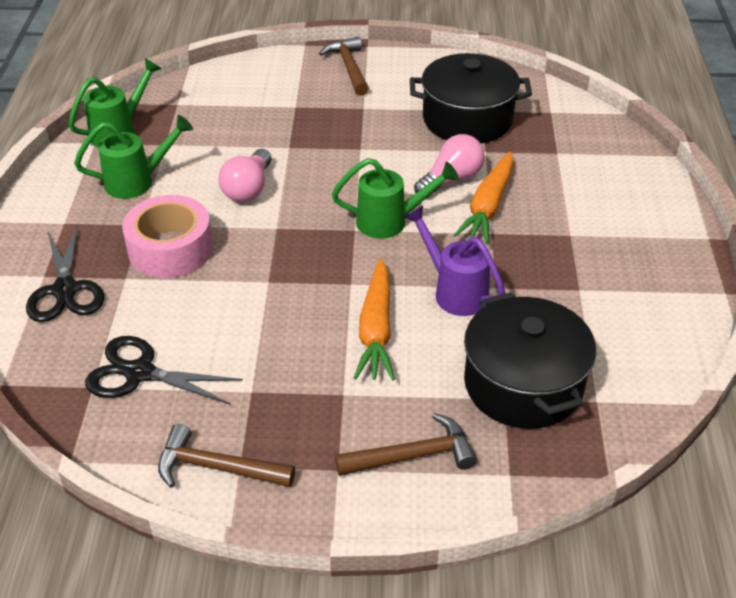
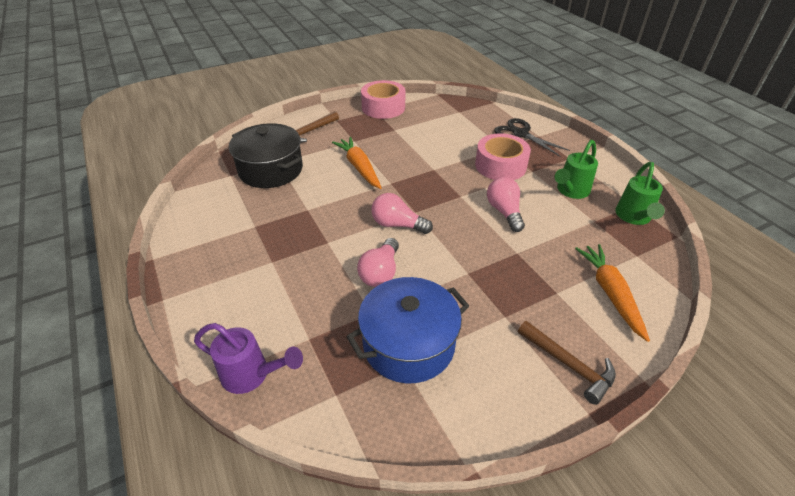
camera: 150 degrees right, 0 degrees up
black scissors [85,336,243,405] -> none
brown hammer [158,424,295,488] -> pink tape [361,80,405,119]
green watering can [332,158,459,239] -> pink light bulb [371,193,433,234]
purple watering can [404,206,505,316] -> purple watering can moved to [194,323,303,394]
black pot [410,53,532,143] -> blue pot [346,277,469,383]
orange carrot [454,152,513,244] -> orange carrot moved to [575,244,650,342]

